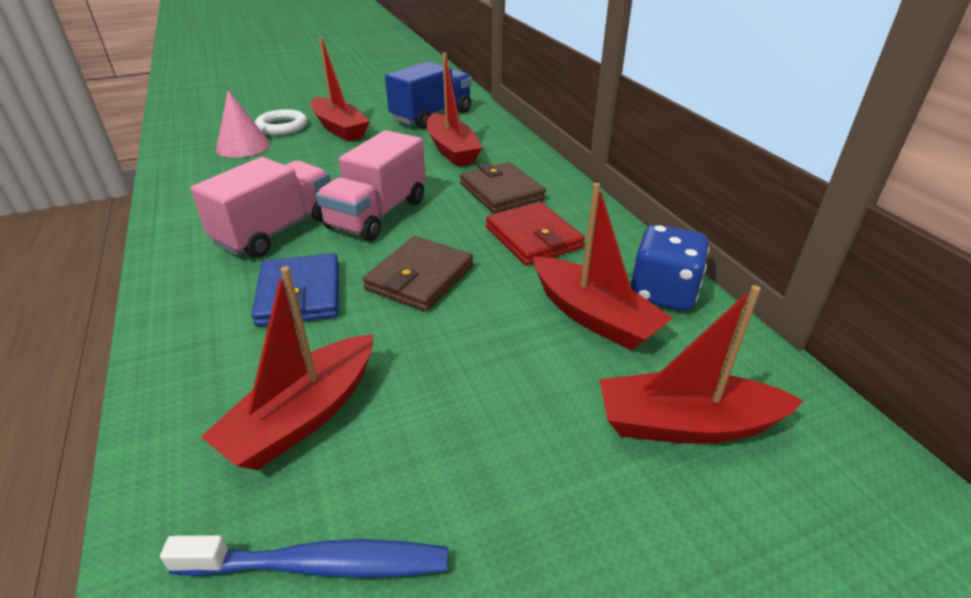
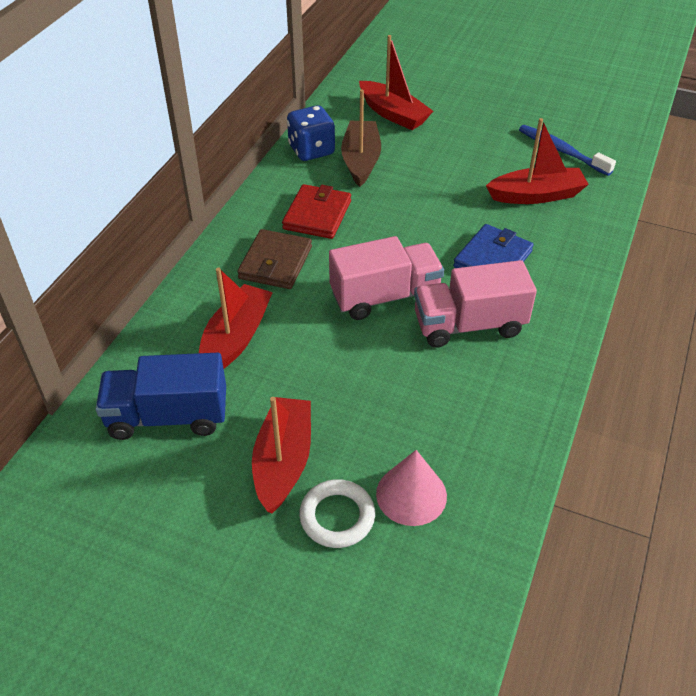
camera: 135 degrees left, 10 degrees up
brown wallet [363,236,473,312] -> none
red boat [534,183,673,351] -> brown boat [341,89,381,187]

